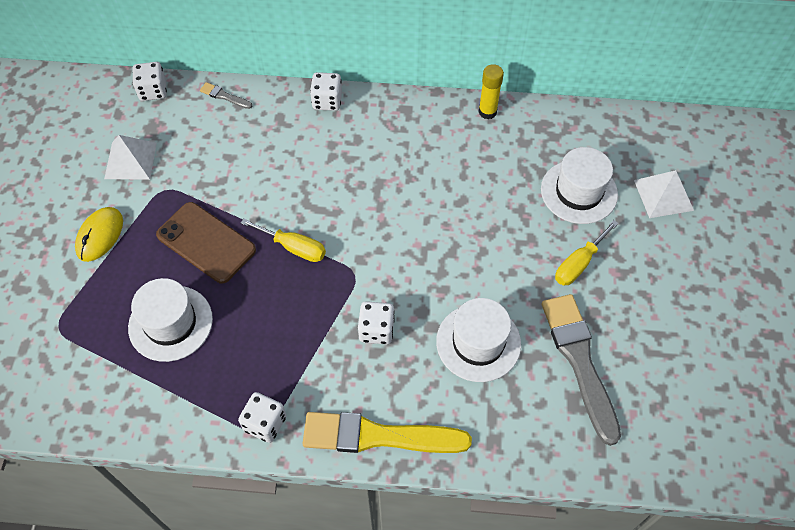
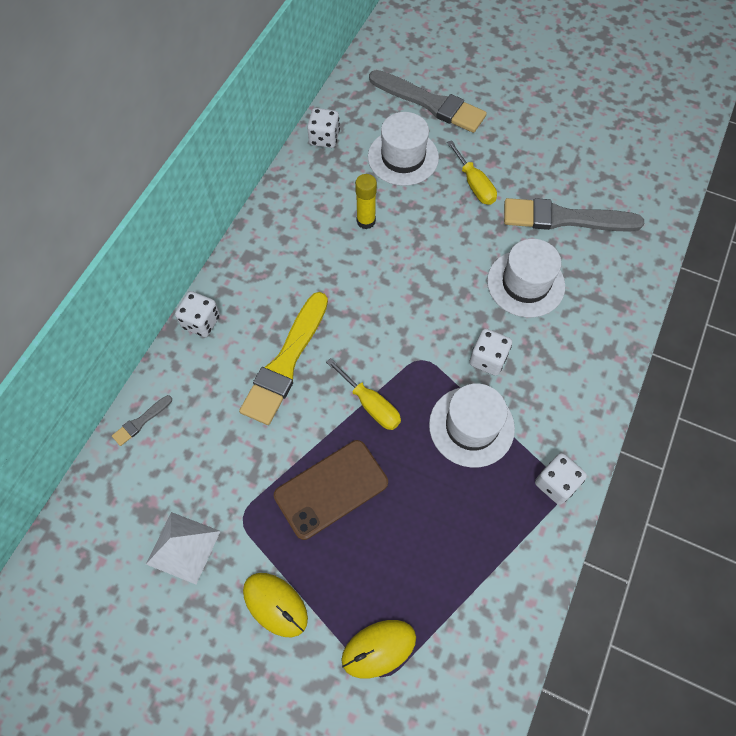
camera: 70 degrees left, 5 degrees up
white hat [128,278,213,362] -> white hat moved to [429,383,515,468]
white dice [132,62,167,101] -> white dice moved to [307,108,340,148]
yellow screwdriver [241,218,326,262] -> yellow screwdriver turned 90 degrees clockwise [326,358,401,430]
yellow brush [303,412,472,453] -> yellow brush moved to [239,292,328,425]
yellow glue stick [479,64,504,119] -> yellow glue stick moved to [355,174,377,229]
white pyramid [634,170,694,218] -> grey brush [369,70,487,133]
none -> yellow mouse [341,620,416,678]

